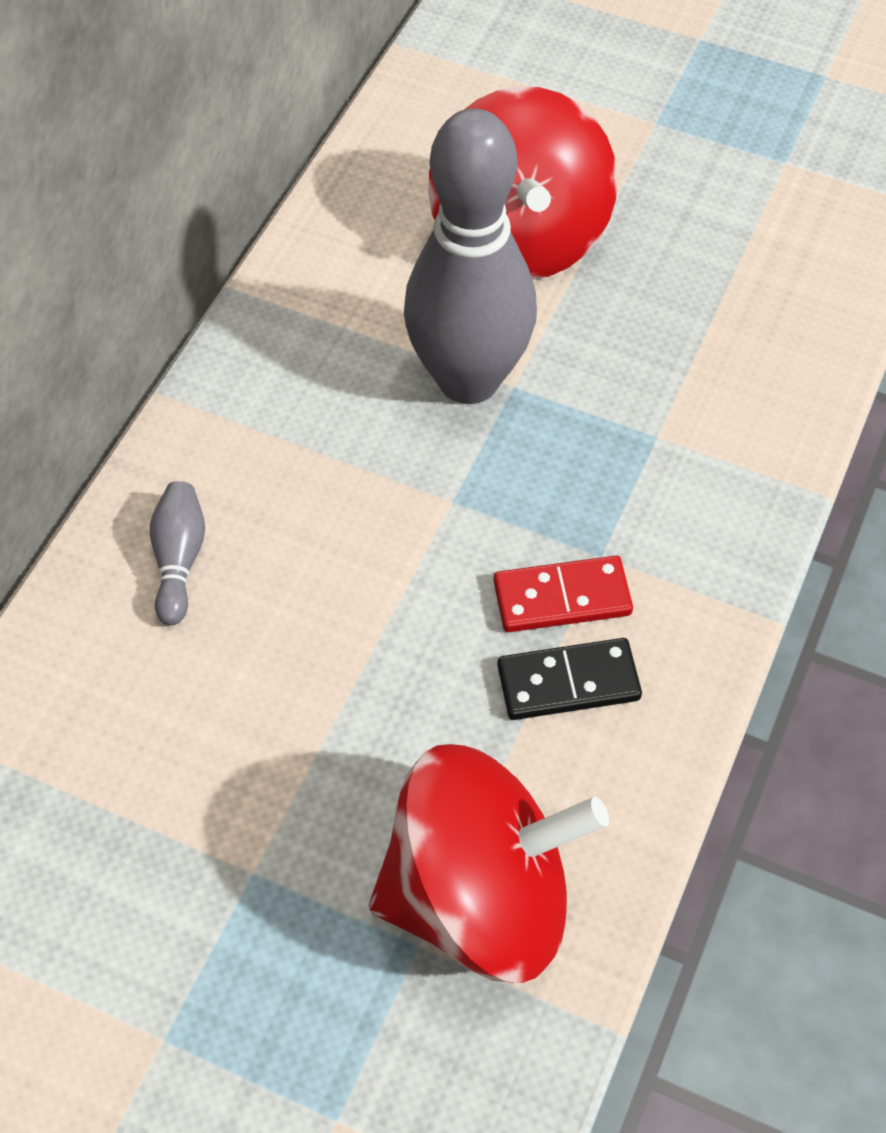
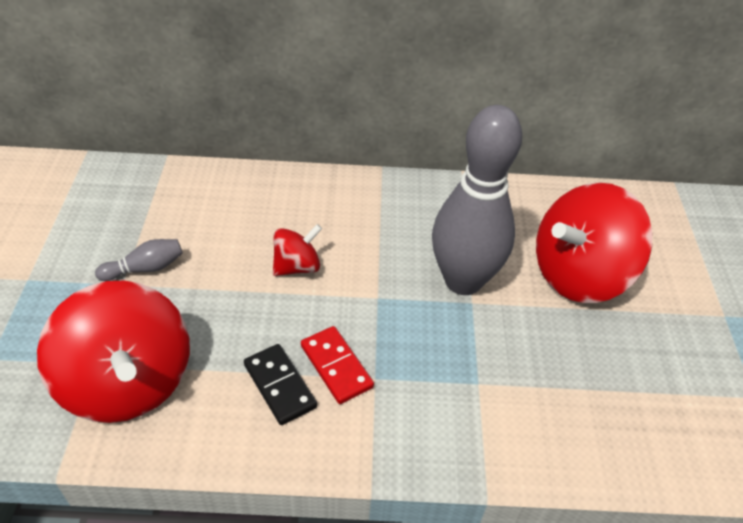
camera: 65 degrees right, 10 degrees down
grey bowling pin [150,481,205,625] -> grey bowling pin moved to [95,239,183,281]
none -> red spinning top [273,224,322,276]

